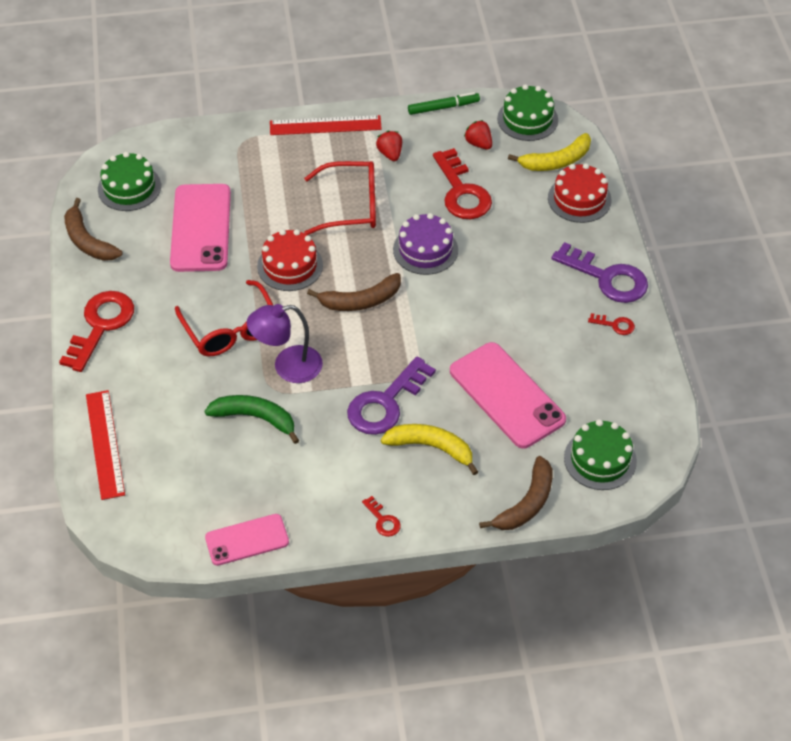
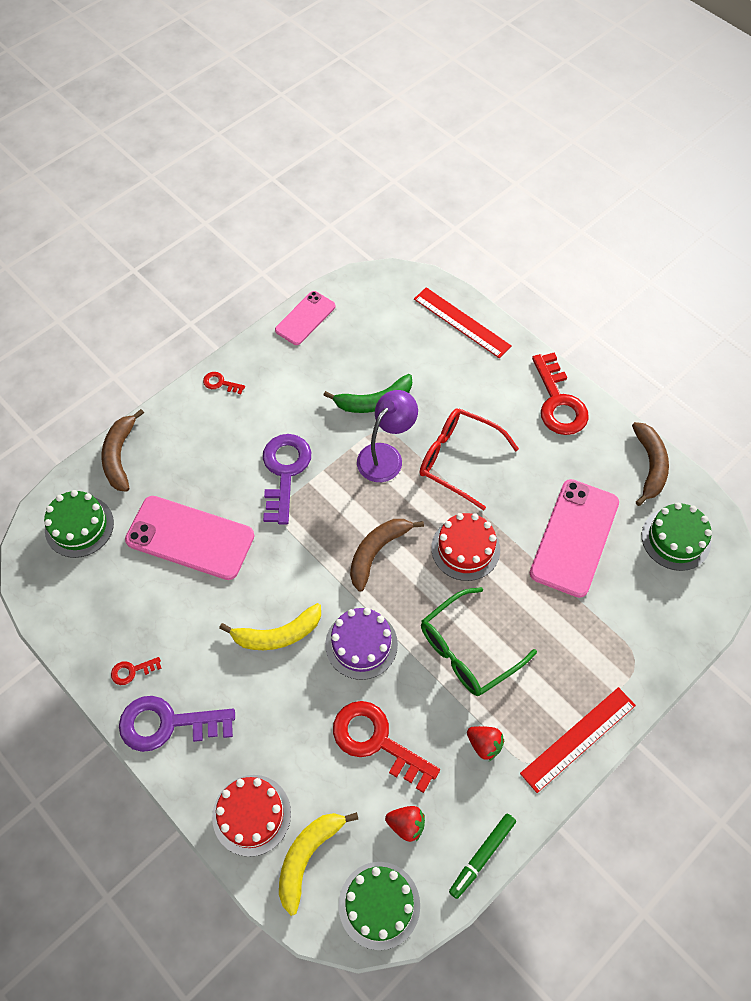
camera: 145 degrees right, 10 degrees up
brown banana [64,198,123,261] -> brown banana turned 75 degrees clockwise [632,422,669,506]
pink phone [170,184,231,272] -> pink phone turned 60 degrees clockwise [530,479,619,598]
red glasses [304,161,376,235] -> green glasses [421,587,537,696]
yellow banana [381,424,478,475] -> yellow banana moved to [219,603,321,650]

